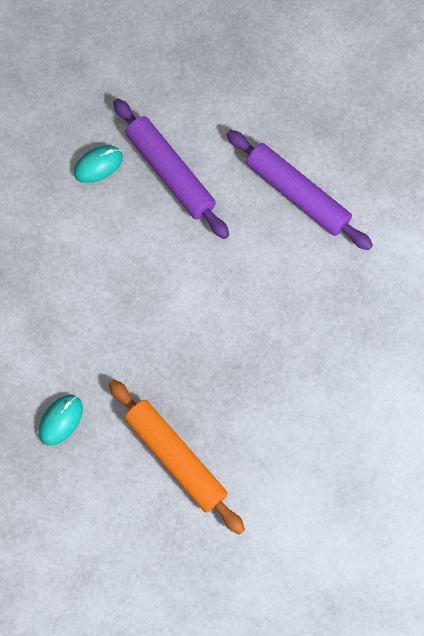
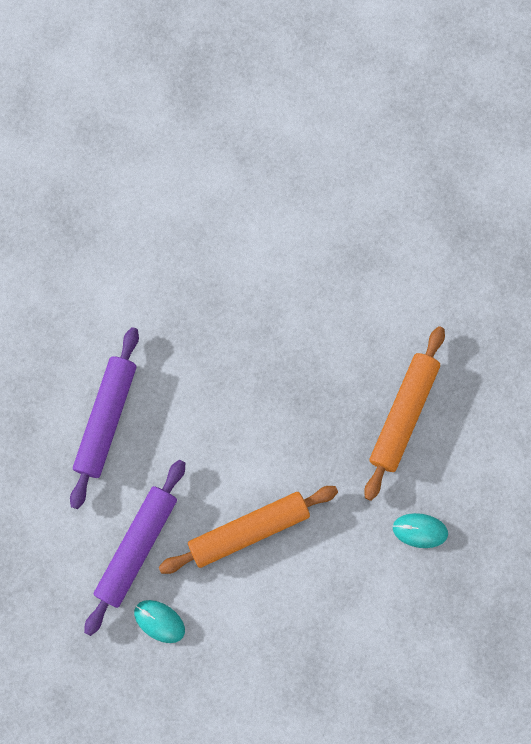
camera: 115 degrees left, 5 degrees up
none -> orange rolling pin [159,486,338,574]

